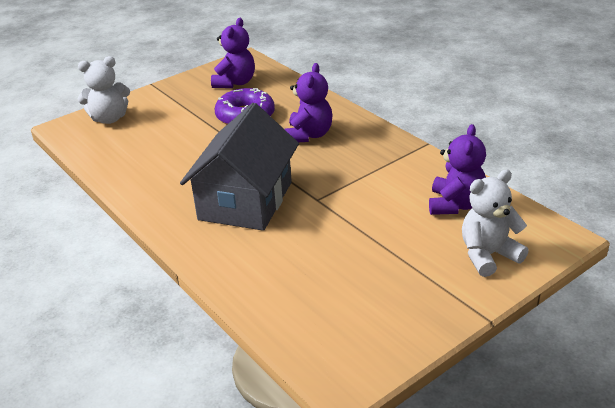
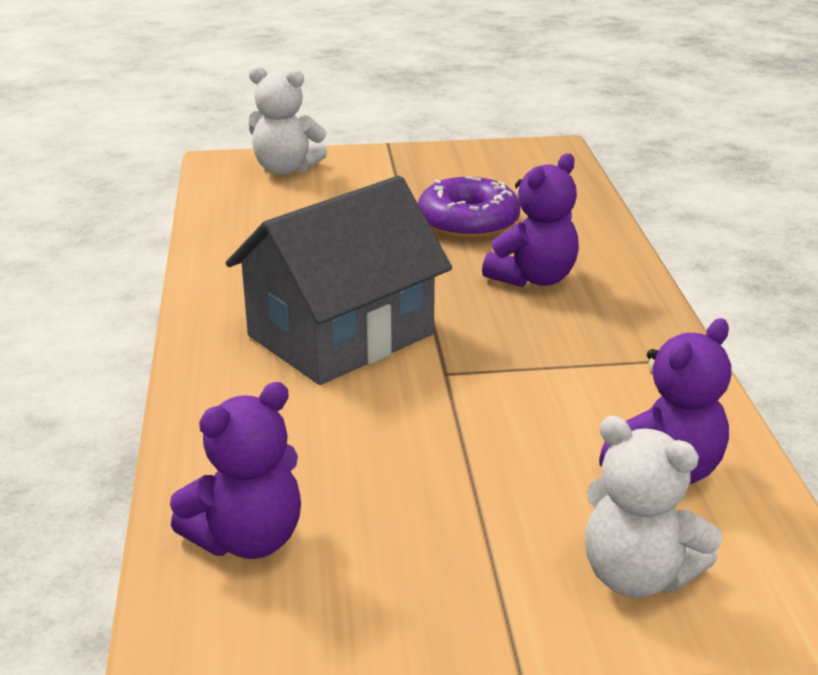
camera: 30 degrees right, 5 degrees down
purple teddy bear [211,18,255,88] -> purple teddy bear moved to [170,382,301,559]
white teddy bear [462,170,529,277] -> white teddy bear turned 150 degrees counterclockwise [585,416,723,598]

